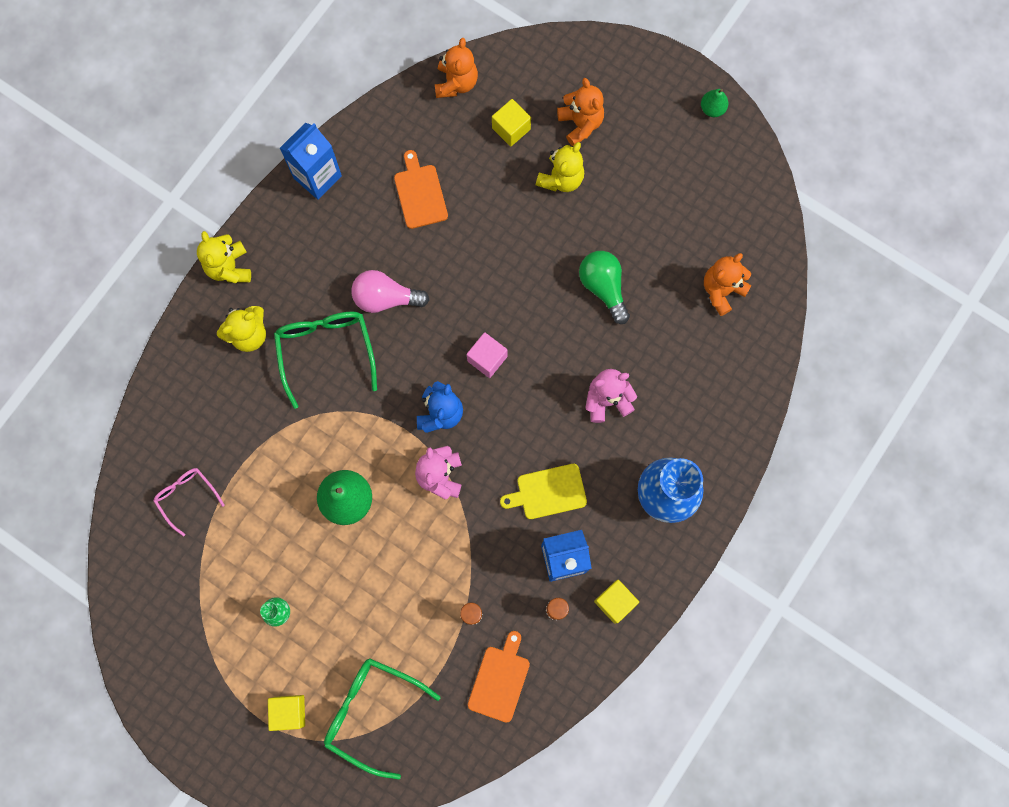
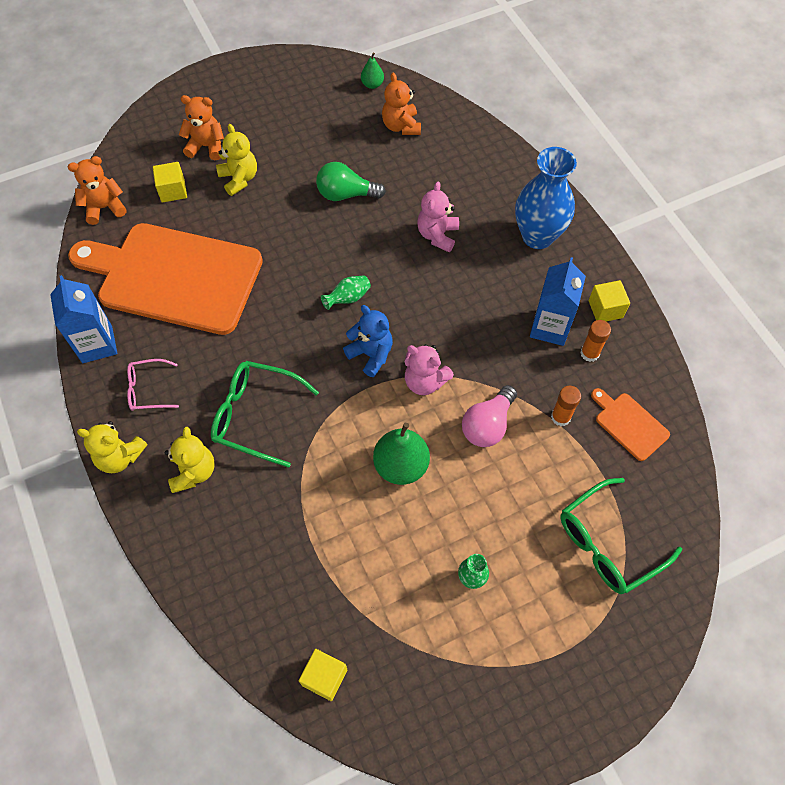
camera: 60 degrees left, 15 degrees down
pink glasses [153,468,225,536] -> pink glasses moved to [127,359,179,411]
yellow cube [268,695,305,731] -> yellow cube moved to [299,649,347,701]
pink light bulb [351,270,429,313] -> pink light bulb moved to [462,385,517,447]
orange cutting board [394,150,448,229] -> orange cutting board [68,223,263,335], size x2.45
orange teddy bear [435,38,478,98] -> orange teddy bear turned 60 degrees counterclockwise [68,156,127,225]
pink cube [467,332,507,378] -> green vase [321,275,371,310]
yellow cutting board [500,464,587,519] -> none
green pear [701,89,728,117] -> green pear moved to [361,52,384,89]

